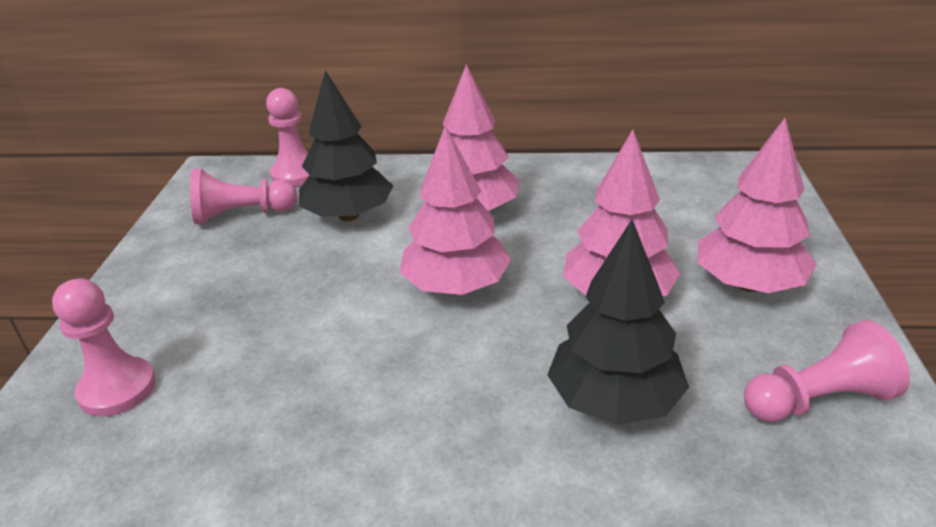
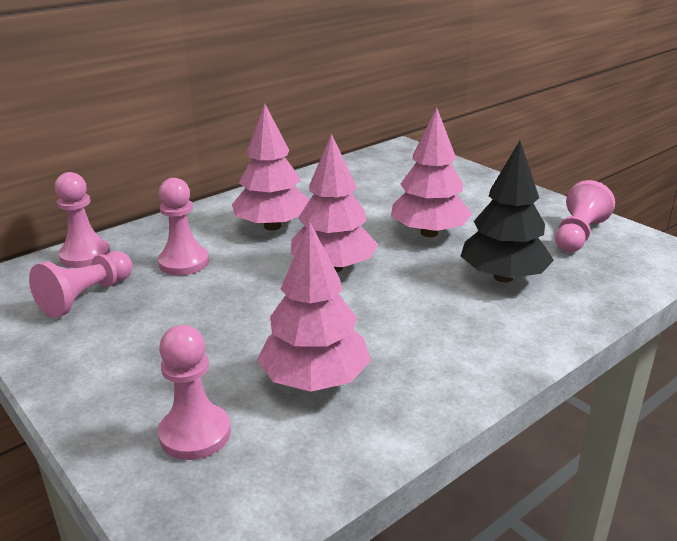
camera: 45 degrees left, 5 degrees down
black tree [299,70,393,221] -> pink pawn [158,178,209,275]
pink tree [697,118,817,293] -> pink tree moved to [257,221,371,392]

